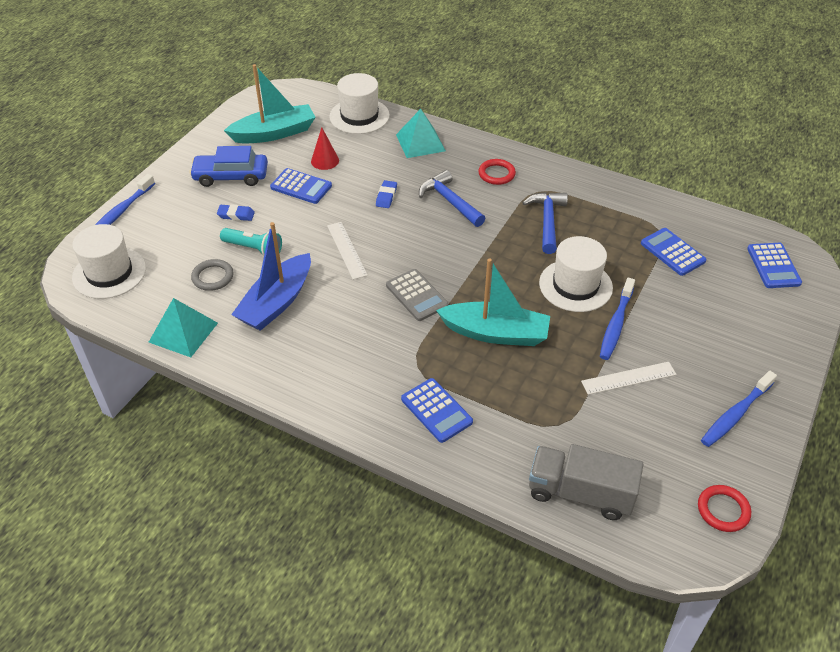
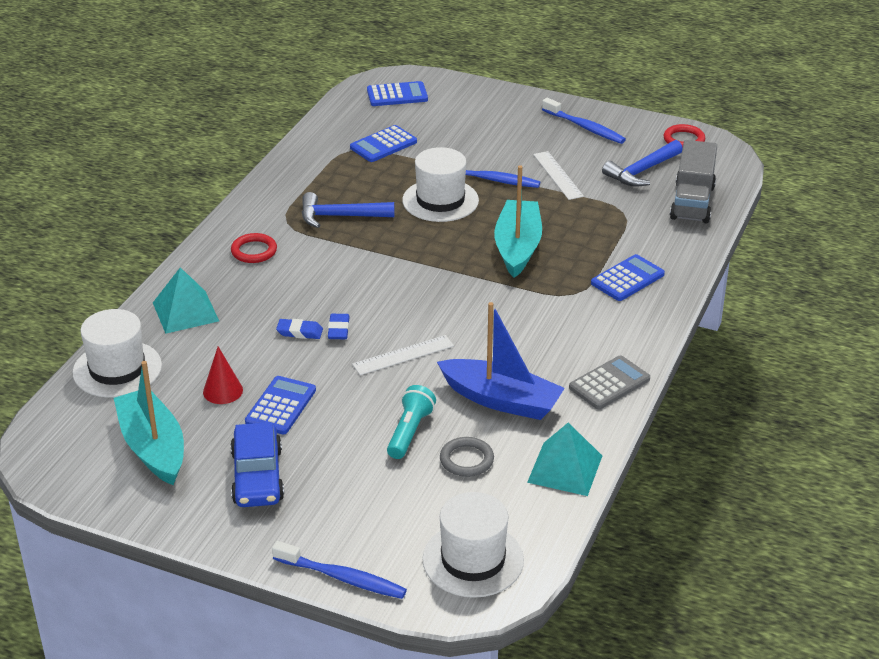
camera: 95 degrees left, 10 degrees down
blue eraser [217,204,255,221] -> blue eraser moved to [328,314,350,339]
grey calculator [386,269,449,321] -> grey calculator moved to [569,355,650,409]
blue hammer [419,170,485,227] -> blue hammer moved to [602,140,683,187]

